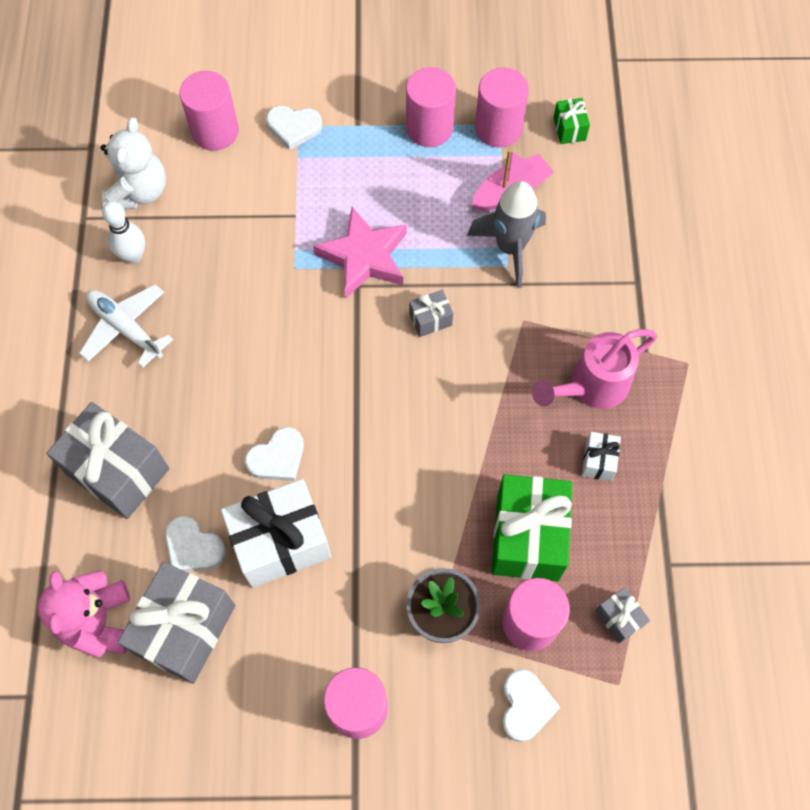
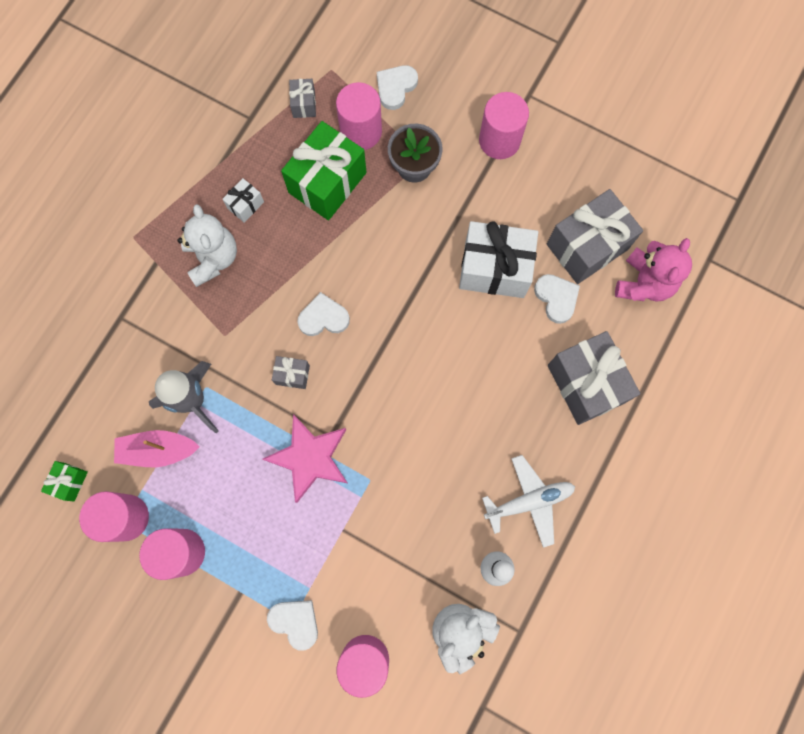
camera: 150 degrees left, 10 degrees up
white plane [79,284,173,368] -> white plane turned 90 degrees counterclockwise [482,455,575,548]
white heart [245,427,304,481] -> white heart moved to [297,292,350,336]
pink watering can [532,329,657,409] -> white teddy bear [177,204,237,287]

